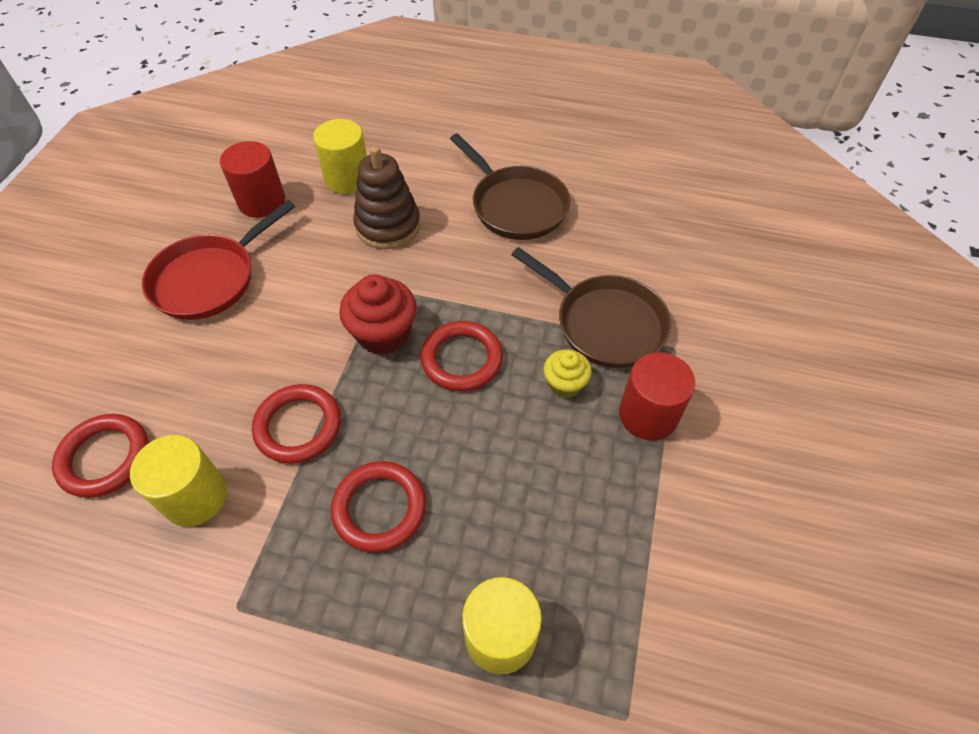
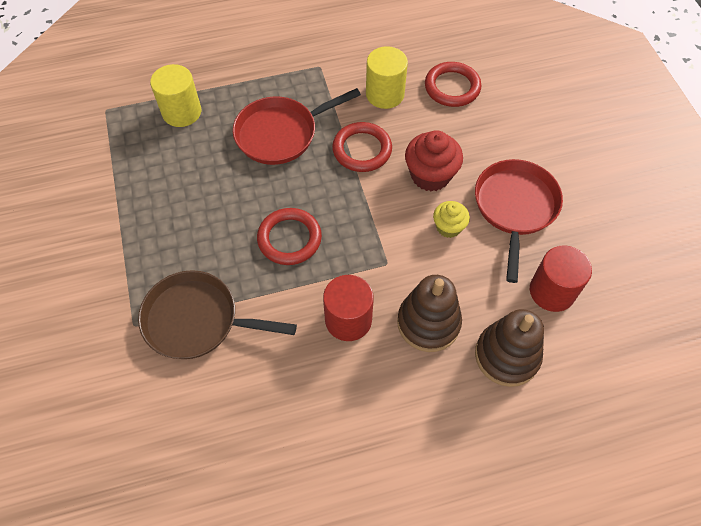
camera: 150 degrees right, 5 degrees up
yellow cylinder [313,119,367,194] -> brown stacking toy [475,309,544,387]
red ring [331,461,426,552] -> red pan [233,88,361,165]
red cupcake [339,274,417,355] -> red cupcake moved to [405,130,463,192]
brown pan [450,133,570,240] -> none
yellow cupcake [544,349,592,398] -> yellow cupcake moved to [433,201,470,238]
red cylinder [619,352,696,441] -> red cylinder moved to [323,275,374,341]

